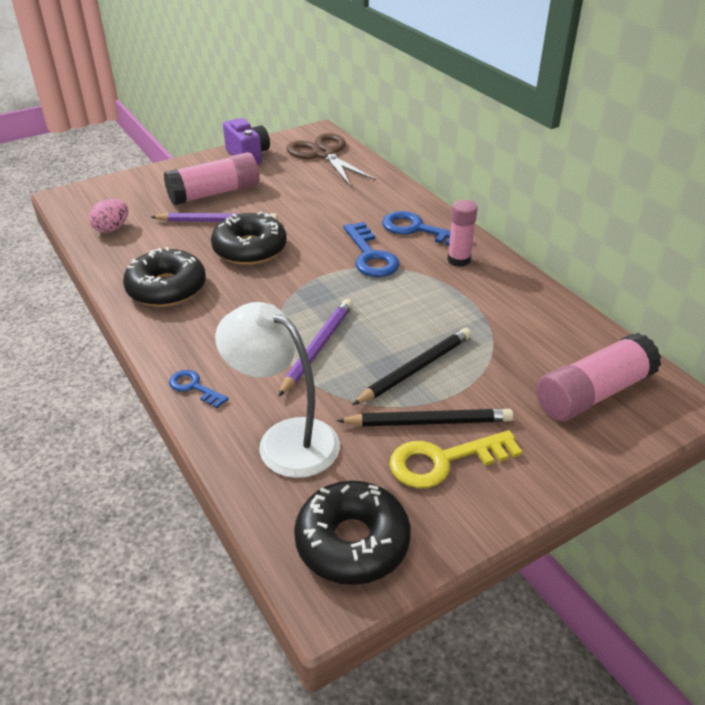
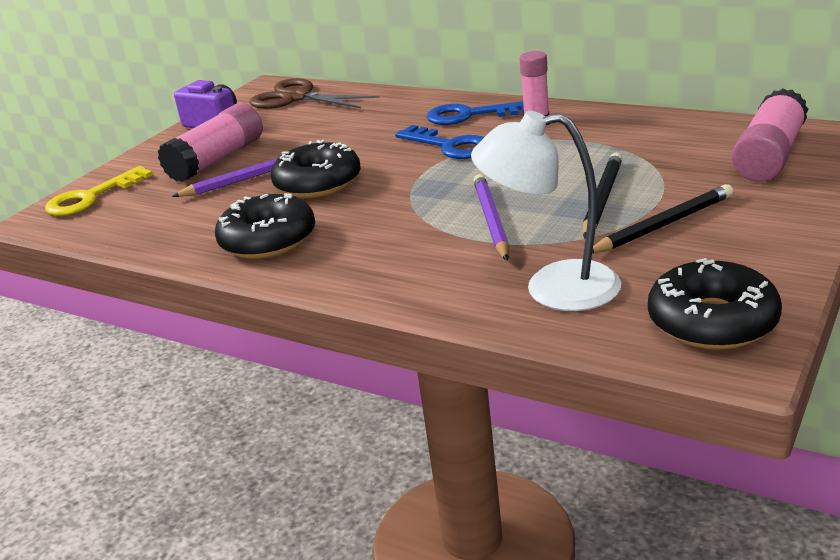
camera: 25 degrees left, 10 degrees down
pink egg [89,199,129,233] -> none
blue key [169,370,228,408] -> none
yellow key [390,430,522,488] -> yellow key moved to [45,166,153,216]

